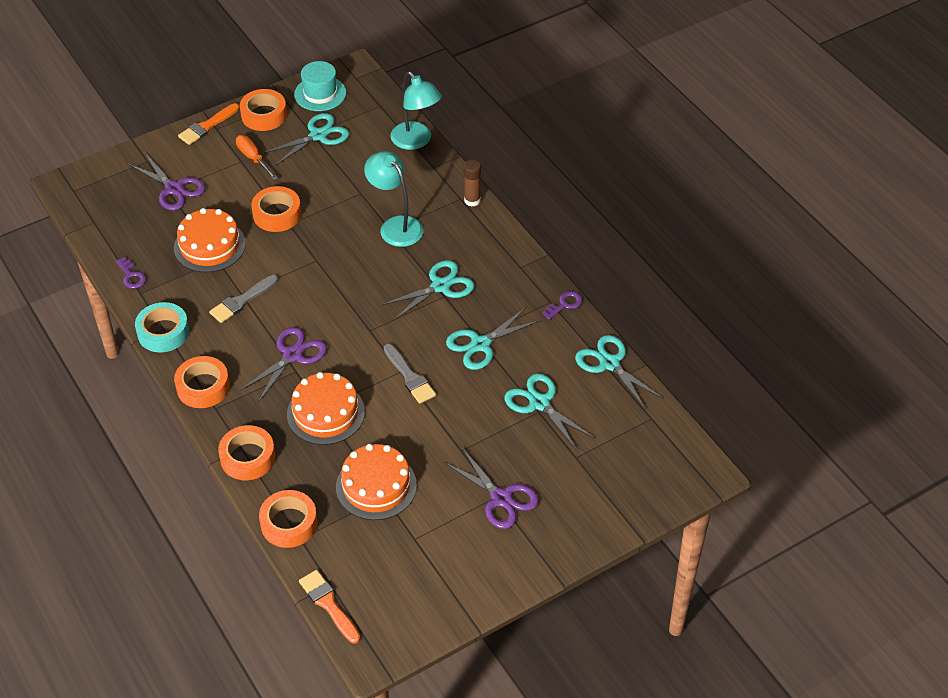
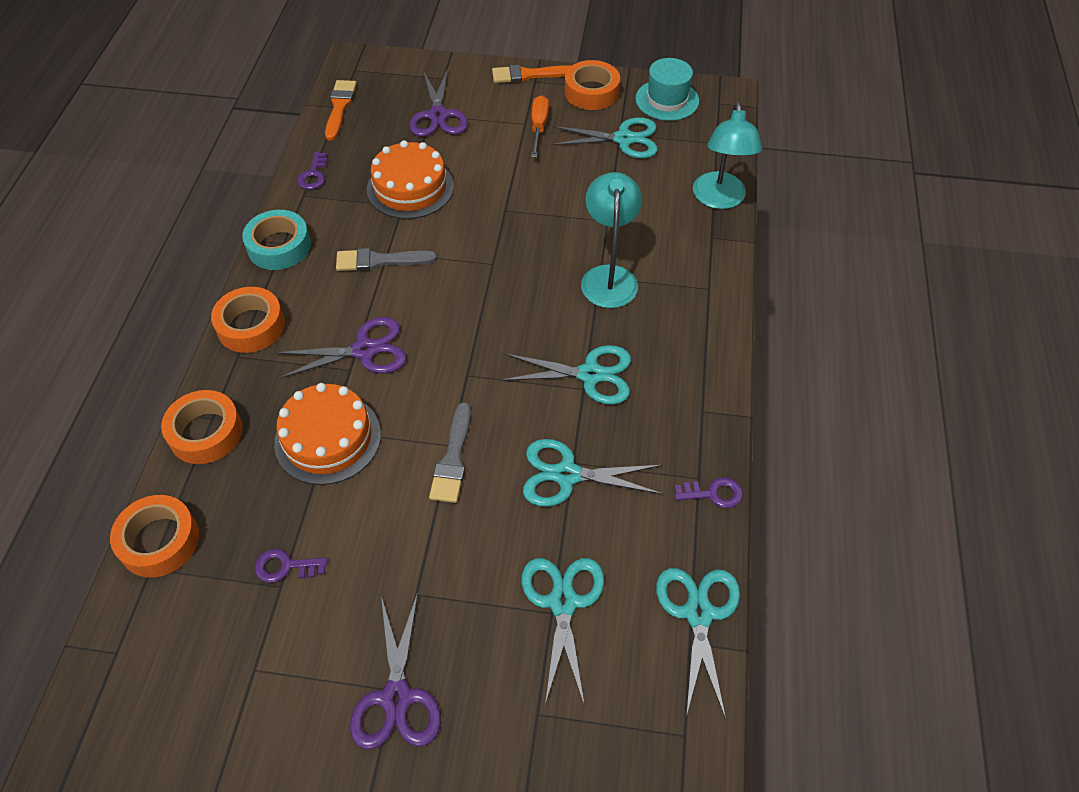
camera: 40 degrees right, 5 degrees up
orange tape [251,186,301,232] -> none
orange brush [299,570,360,644] -> orange brush moved to [325,80,357,141]
orange cake [336,444,417,520] -> purple key [255,549,327,583]
brown glue stick [464,160,481,207] -> none

